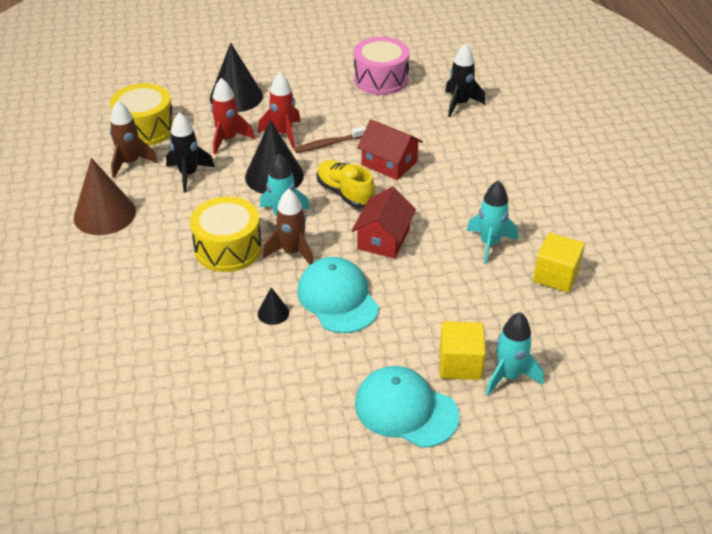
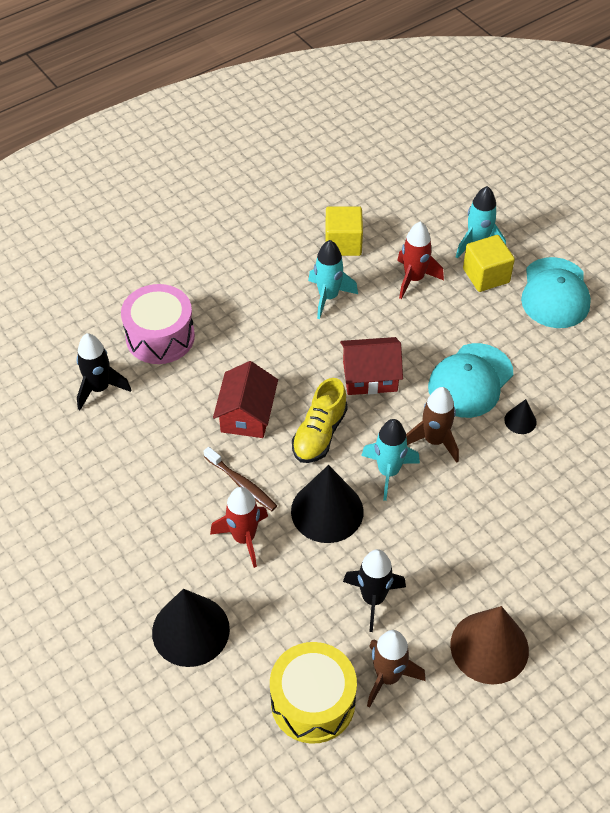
camera: 115 degrees left, 10 degrees up
yellow drum [190,197,262,272] -> none
red rocket [211,78,255,155] -> red rocket moved to [397,222,444,299]
pink drum [354,37,410,95] -> pink drum moved to [121,284,195,364]

